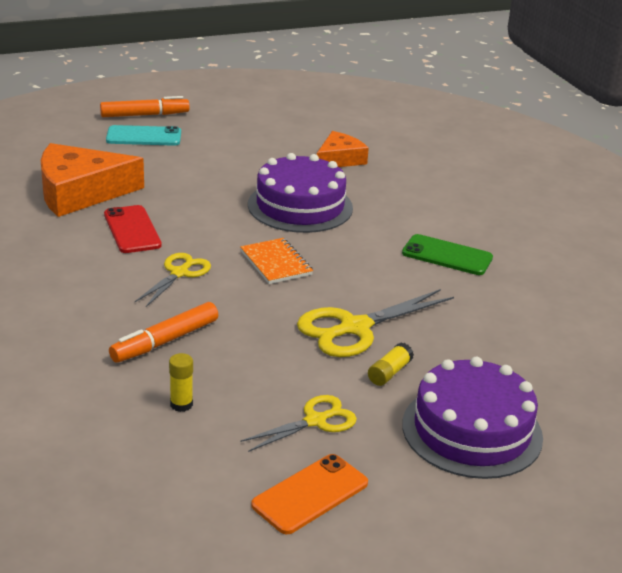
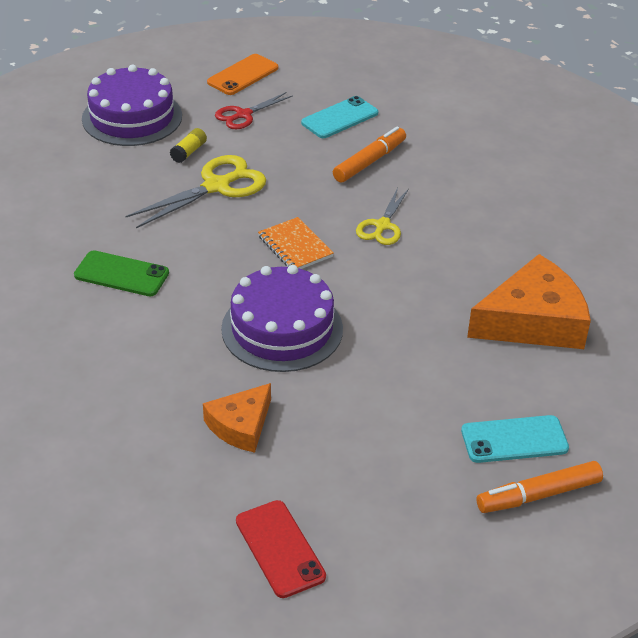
camera: 175 degrees right, 10 degrees up
red phone [104,205,162,253] -> red phone moved to [236,500,326,598]
yellow glue stick [169,353,193,412] -> turquoise phone [301,96,378,138]
yellow scissors [240,395,357,452] -> red scissors [215,92,293,129]

